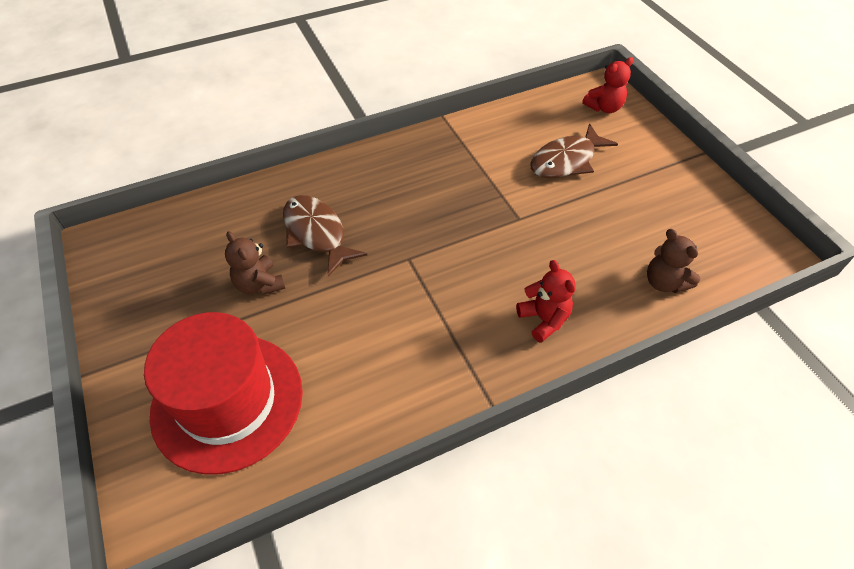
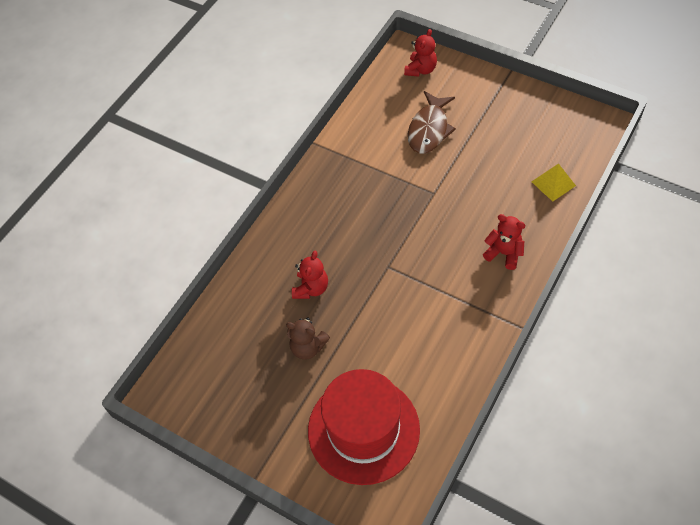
camera: 30 degrees left, 5 degrees up
brown fish [283,195,367,277] -> red teddy bear [292,251,328,299]
brown teddy bear [647,229,700,293] -> yellow pyramid [531,164,576,201]

